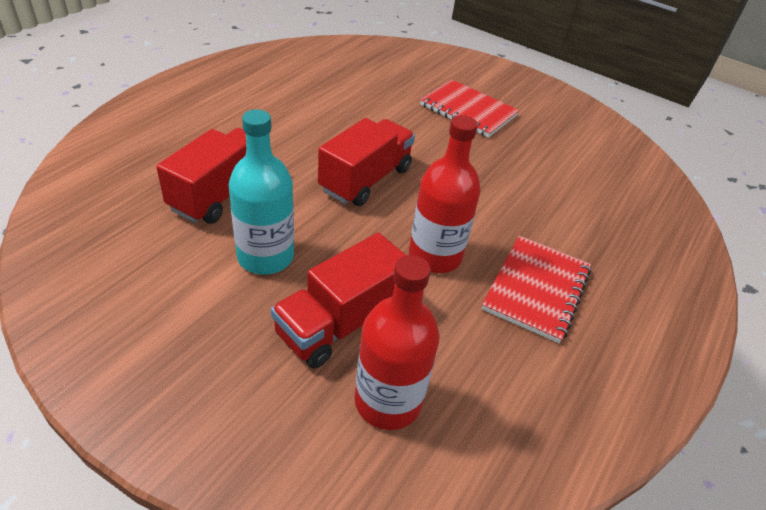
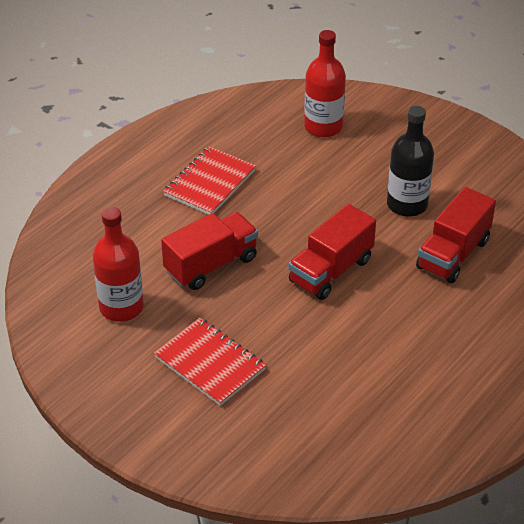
camera: 170 degrees left, 0 degrees up
turquoise bottle [229,109,294,275] -> black bottle [387,106,434,217]
red truck [271,233,406,369] -> red truck moved to [161,212,258,290]
red bottle [409,115,481,273] -> red bottle moved to [93,207,144,322]

